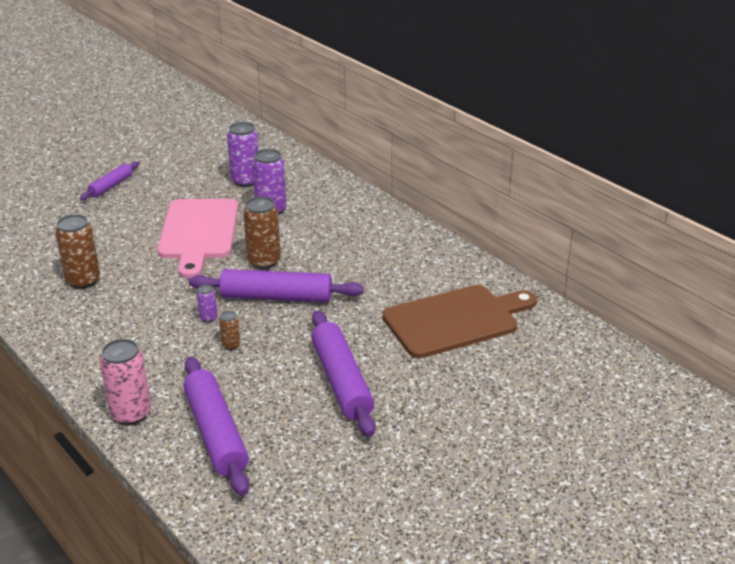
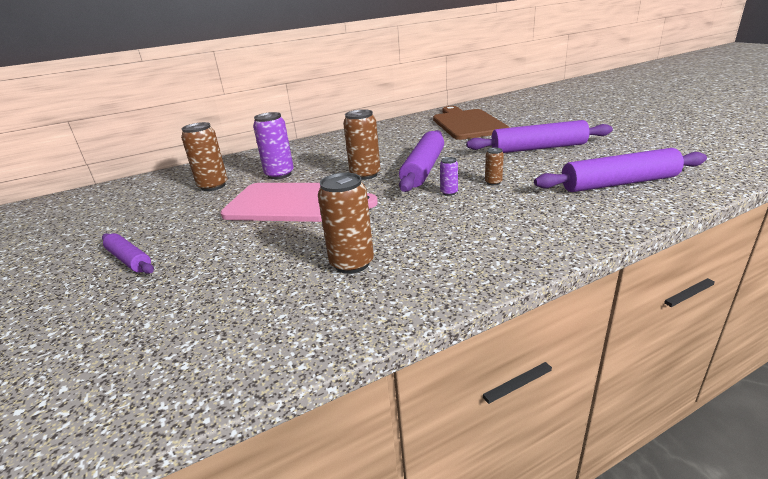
camera: 75 degrees left, 5 degrees down
pink can [100,339,151,425] -> none
purple can [227,122,259,187] -> brown can [181,122,228,191]

